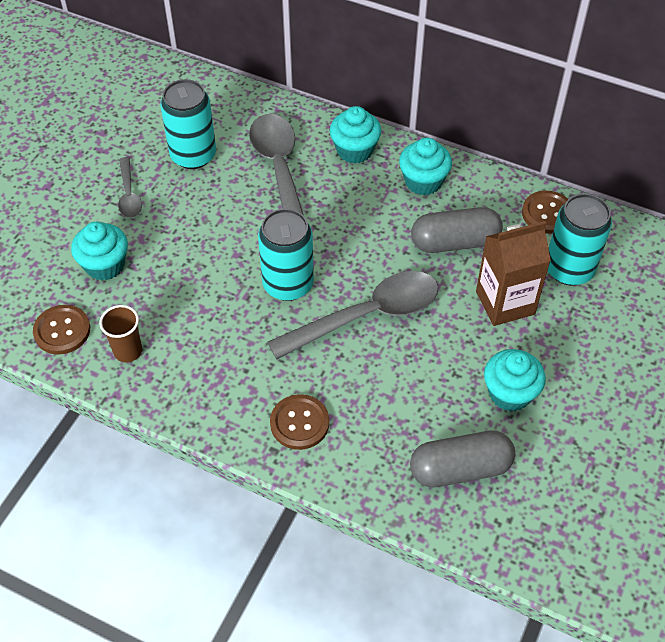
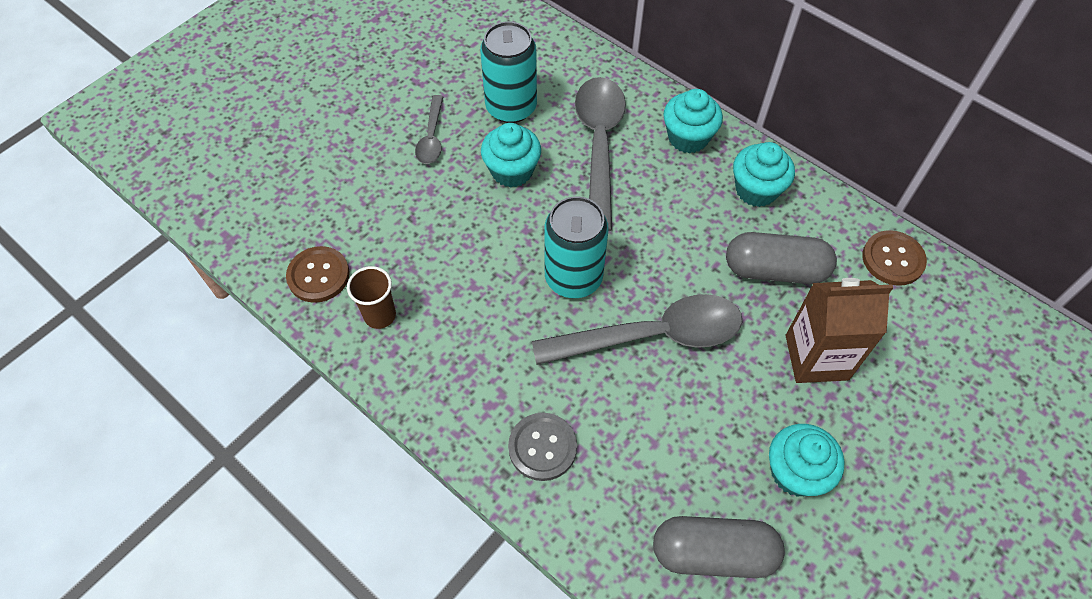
camera: 15 degrees right, 5 degrees up
turquoise cupcake [71,222,128,281] -> turquoise cupcake moved to [481,123,541,188]
brown button [270,394,329,450] -> grey button [508,413,577,481]
turquoise can [548,194,612,286] -> none

